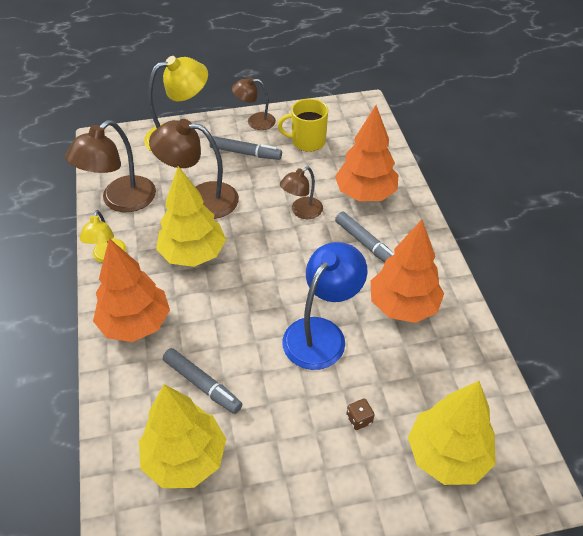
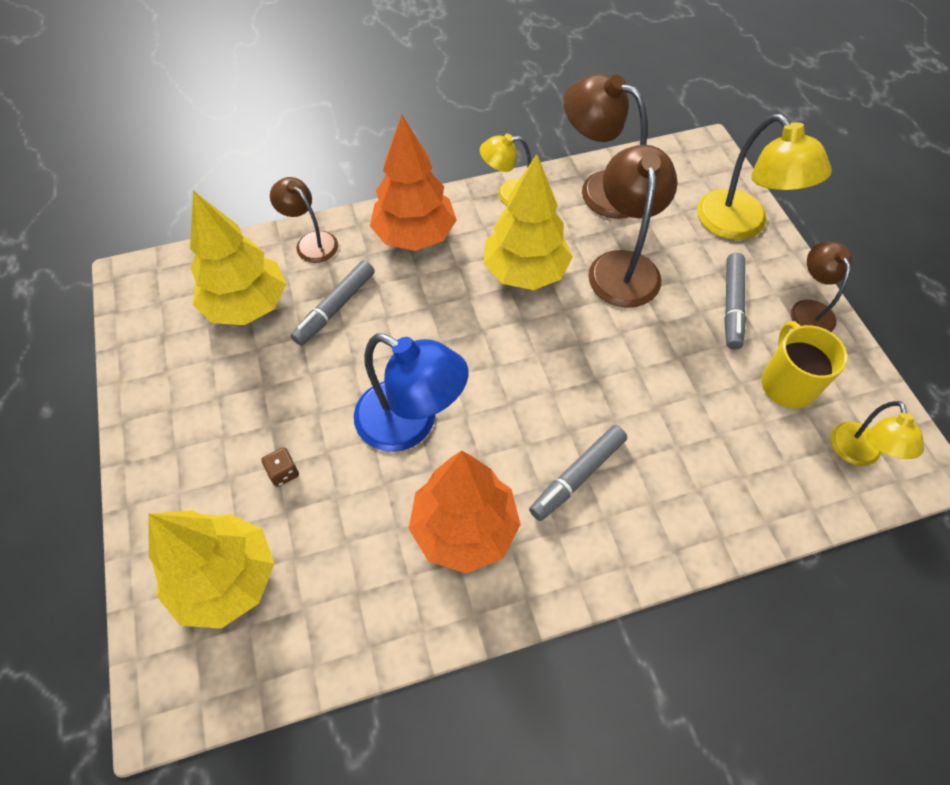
camera: 85 degrees right, 10 degrees up
brown lamp [280,167,323,219] -> brown lamp moved to [270,177,338,263]
orange tree [335,105,398,201] -> none
none -> yellow lamp [831,401,924,466]

